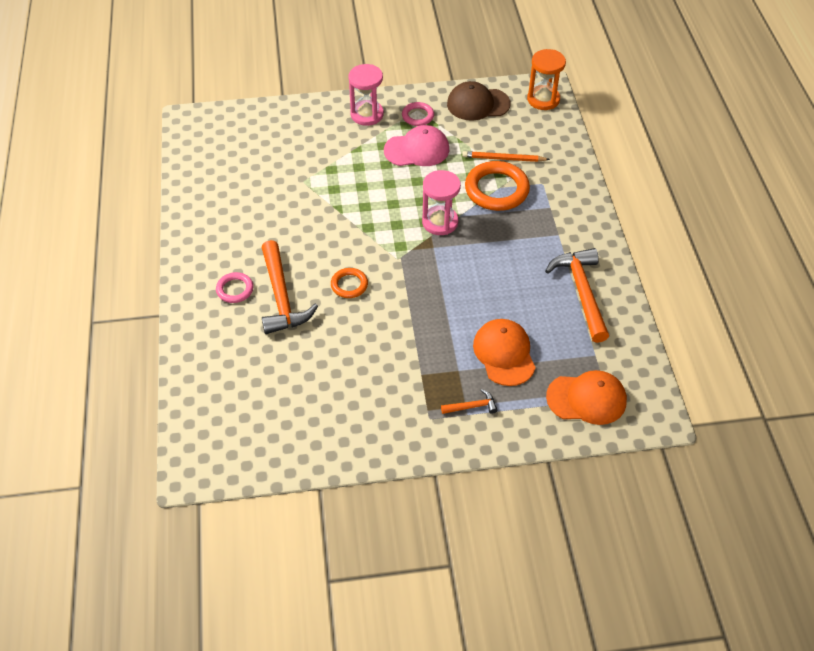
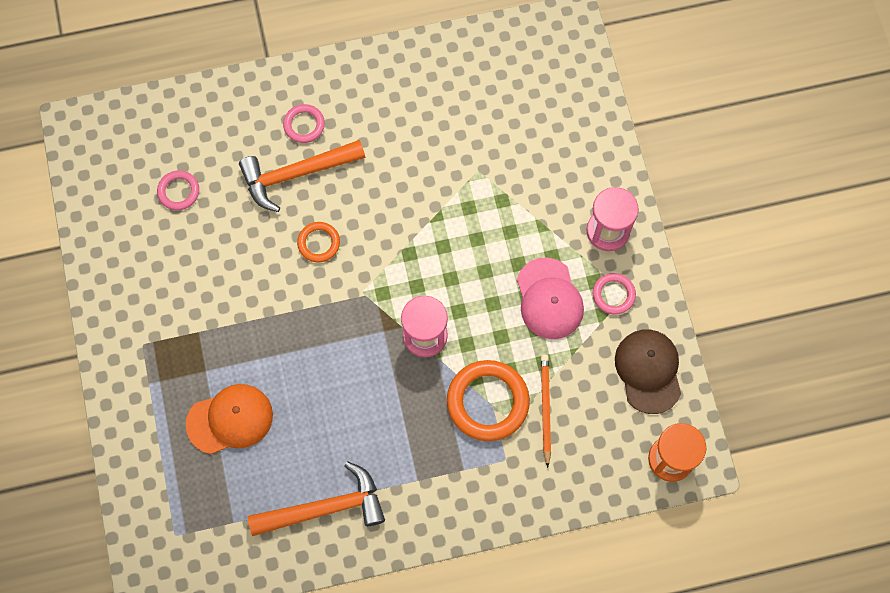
camera: 85 degrees right, 20 degrees up
orange hammer [441,389,497,414] -> none
orange cap [546,370,627,425] -> none
none -> pink ring [157,170,199,210]

